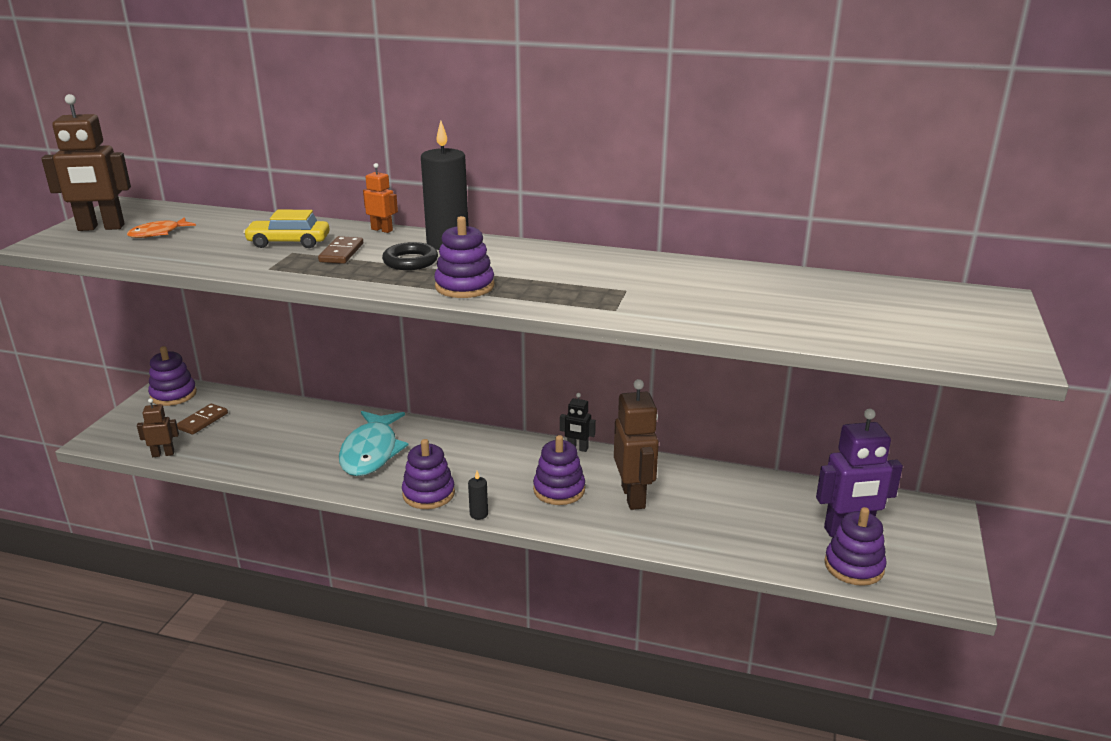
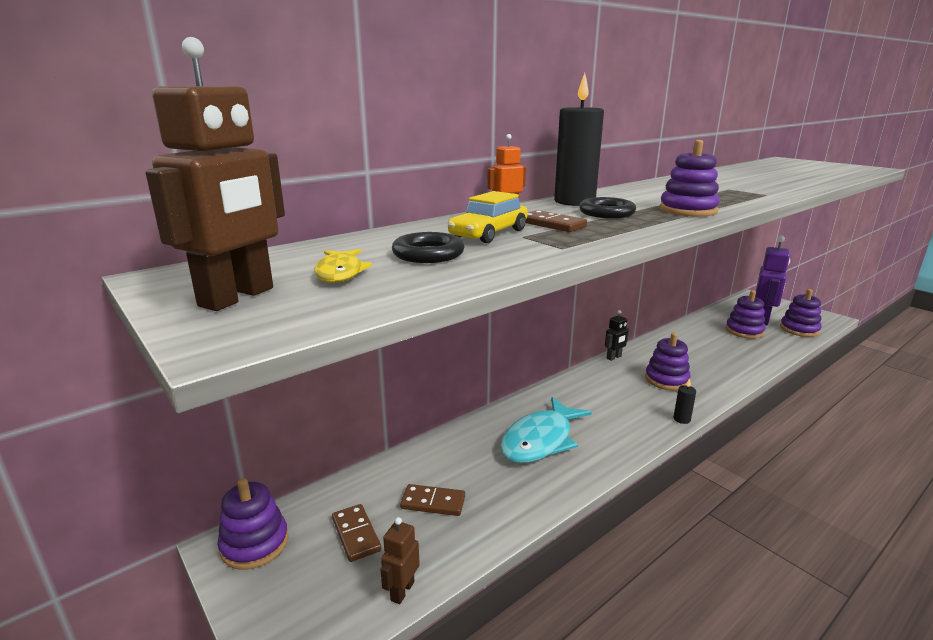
camera: 55 degrees left, 5 degrees down
orange fish [127,217,196,238] -> yellow fish [314,249,372,283]
turquoise fish [339,411,408,476] -> turquoise fish turned 90 degrees clockwise [500,397,592,463]
purple stacking toy [402,439,455,509] -> purple stacking toy moved to [726,290,766,339]
brown robot [614,379,659,510] -> none
none -> black ring [392,232,465,263]
none -> brown domino [400,484,465,516]

